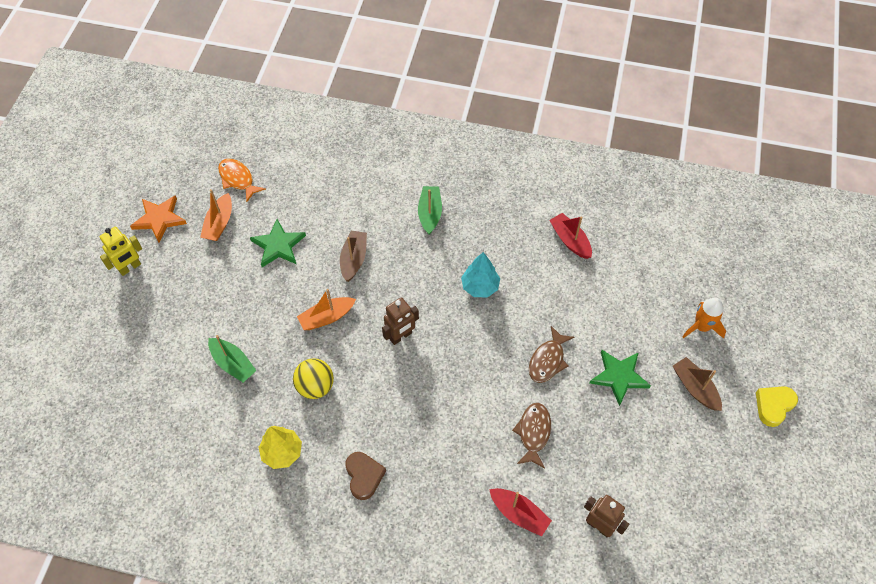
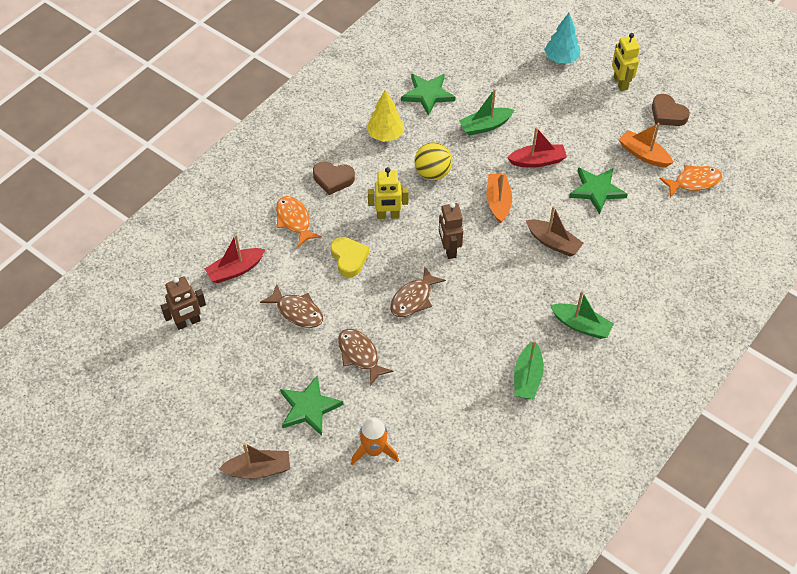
camera: 115 degrees right, 5 degrees down
orange star [130,195,187,243] -> brown heart [652,94,690,126]
turquoise tree [461,252,500,297] -> turquoise tree moved to [544,13,580,63]
red boat [549,213,592,259] -> red boat moved to [507,127,567,168]
orange rocket [682,298,726,339] -> orange rocket moved to [351,418,399,465]
yellow heart [756,386,798,427] -> yellow heart moved to [331,237,369,277]
none -> orange fish [276,196,322,247]
none -> yellow robot [368,167,408,219]
none -> brown fish [390,266,446,317]
none -> green star [401,74,456,116]
none -> green boat [514,340,544,399]

